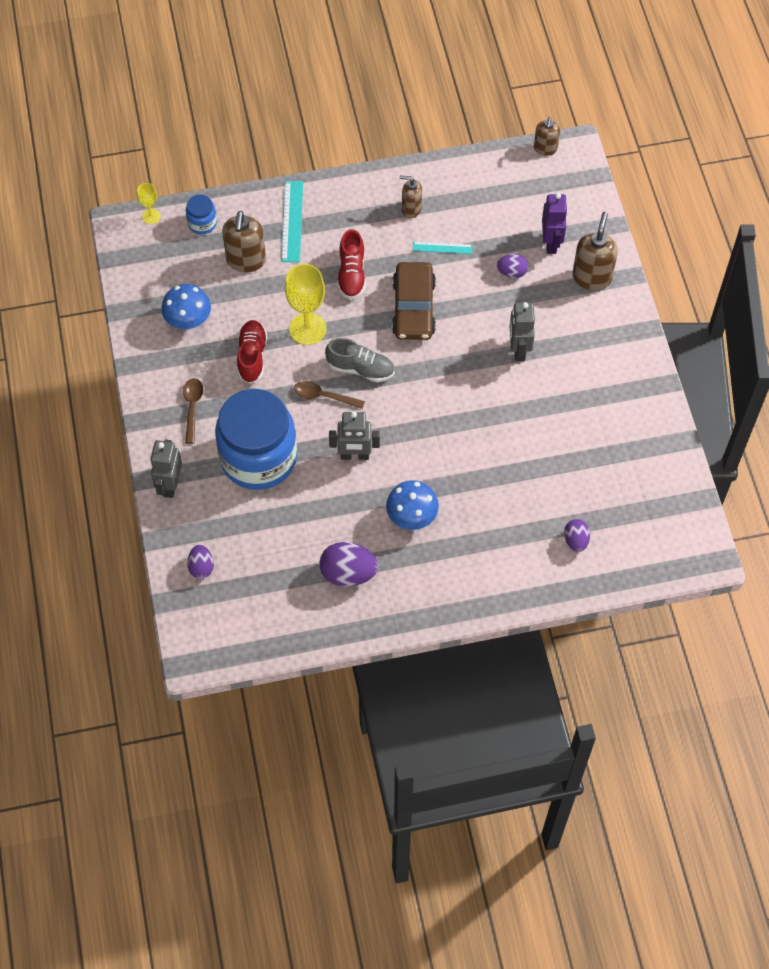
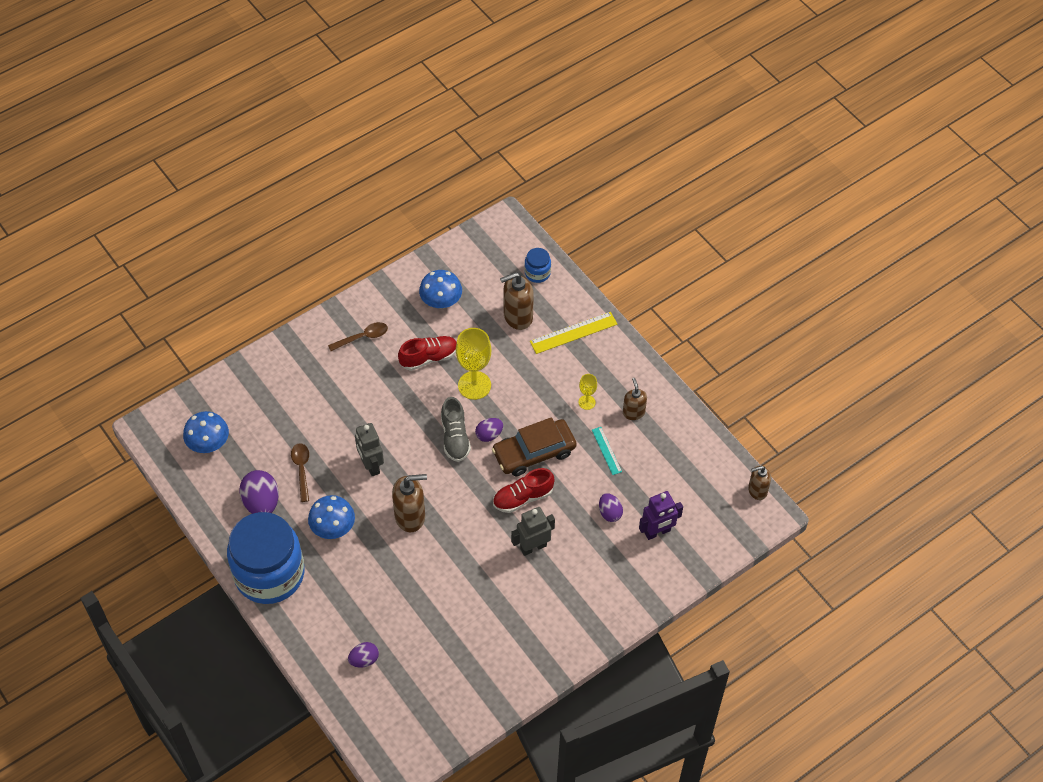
camera: 65 degrees right, 5 degrees down
yellow goblet [137,183,161,224] -> yellow goblet moved to [578,374,597,410]
grey robot [150,440,182,498] -> none
purple egg [187,545,214,579] -> purple egg moved to [475,418,503,442]
blue jar [215,389,297,490] -> blue jar moved to [227,512,304,604]
turquoise ruler [281,181,303,262] -> yellow ruler [530,312,617,354]
brown spoon [294,381,365,409] -> brown spoon moved to [291,443,309,502]
red shoe [337,229,366,300] -> red shoe moved to [493,468,555,513]
brown soap dispenser [572,212,618,290] -> brown soap dispenser moved to [392,474,427,532]
none -> blue mushroom [183,411,229,453]

